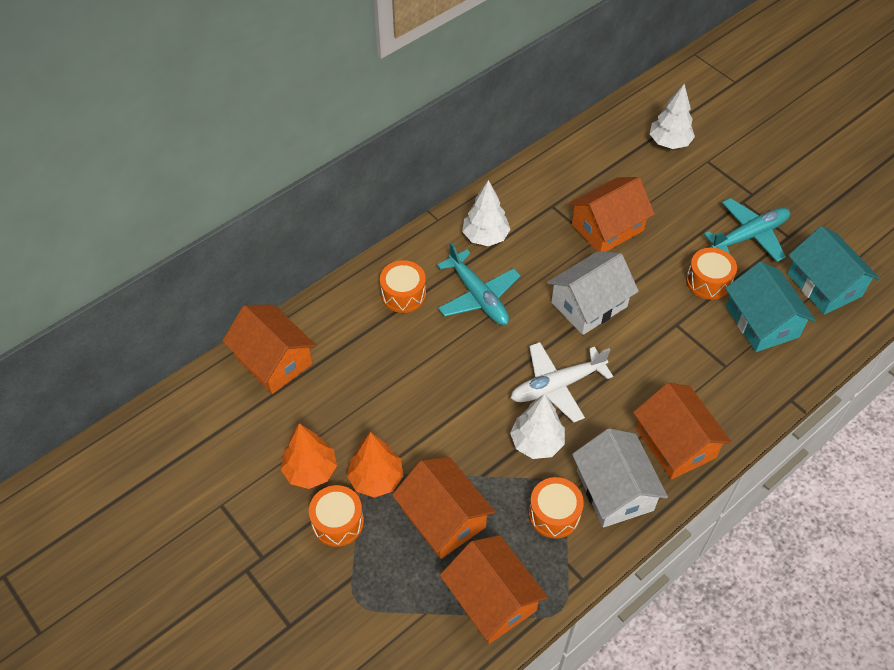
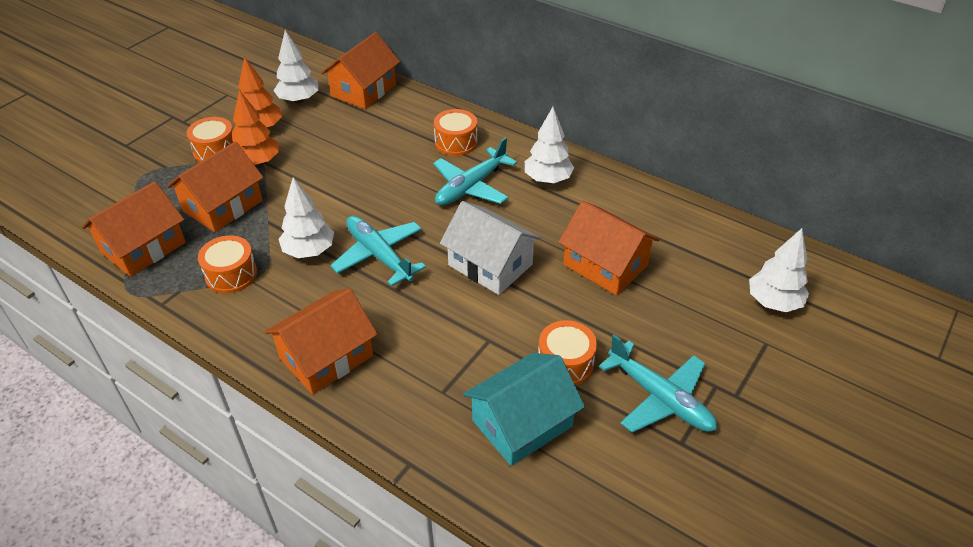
camera: 75 degrees right, 10 degrees down
white plane [511,342,613,422] -> turquoise plane [330,216,426,286]
white house [572,428,668,528] -> none
turquoise house [787,226,880,315] -> none
none -> white tree [274,30,319,103]

